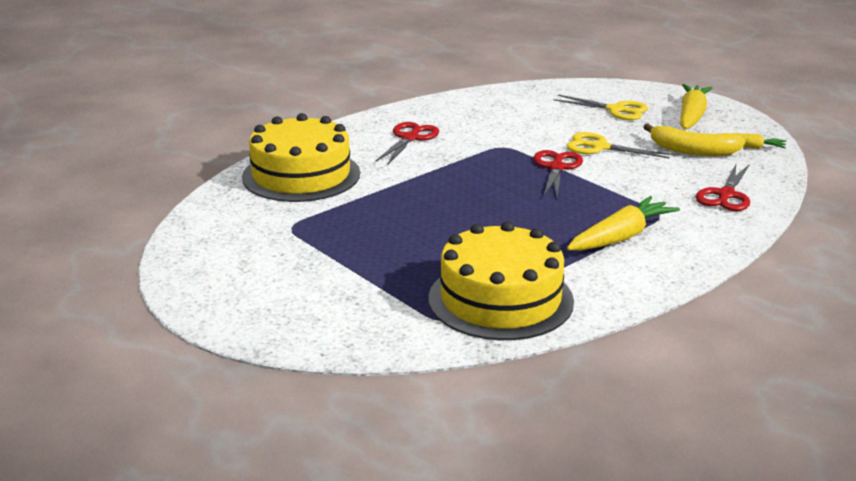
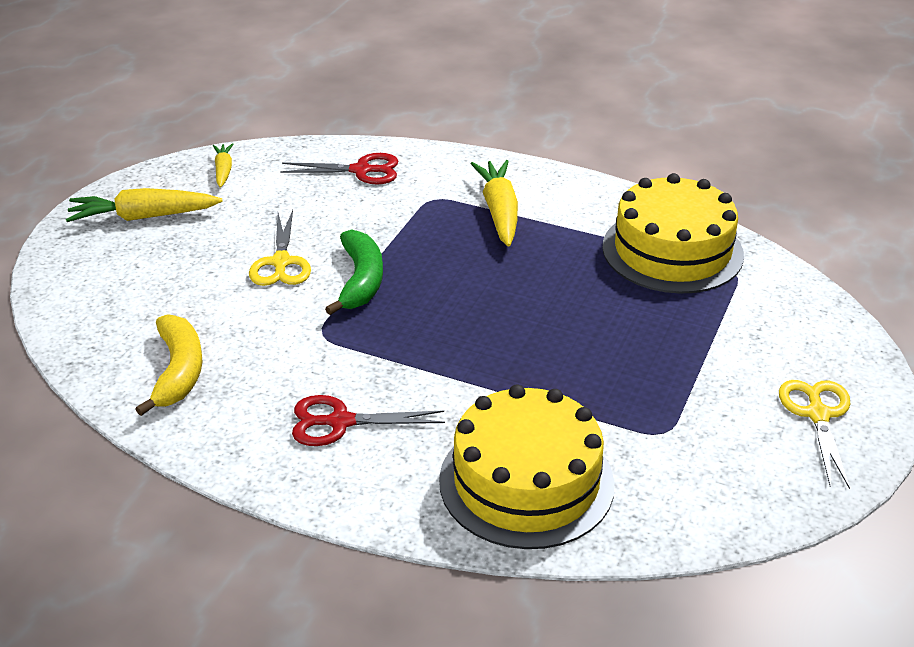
camera: 115 degrees left, 10 degrees up
red scissors [533,150,583,198] -> green banana [325,229,383,315]
yellow scissors [554,95,648,120] -> yellow scissors moved to [779,380,850,489]
yellow carrot [567,196,680,251] -> yellow carrot turned 60 degrees clockwise [471,160,518,247]
yellow banana [643,123,745,156] -> yellow banana moved to [136,314,203,416]

